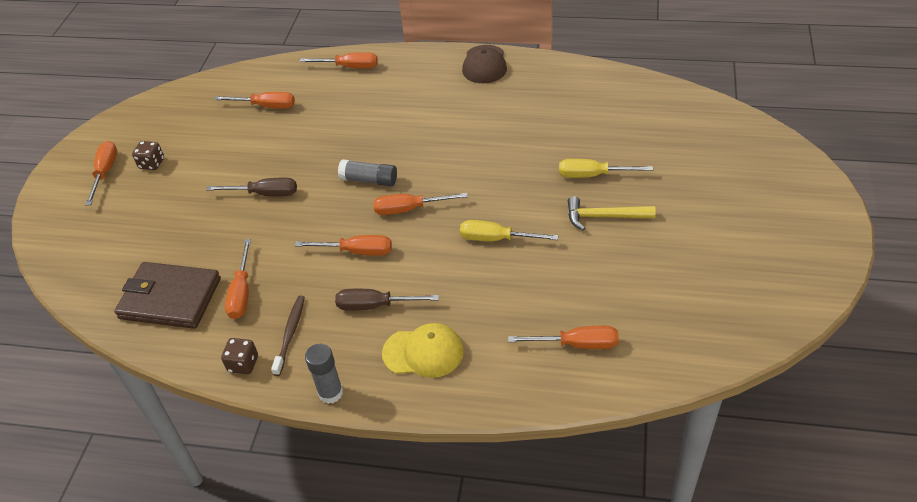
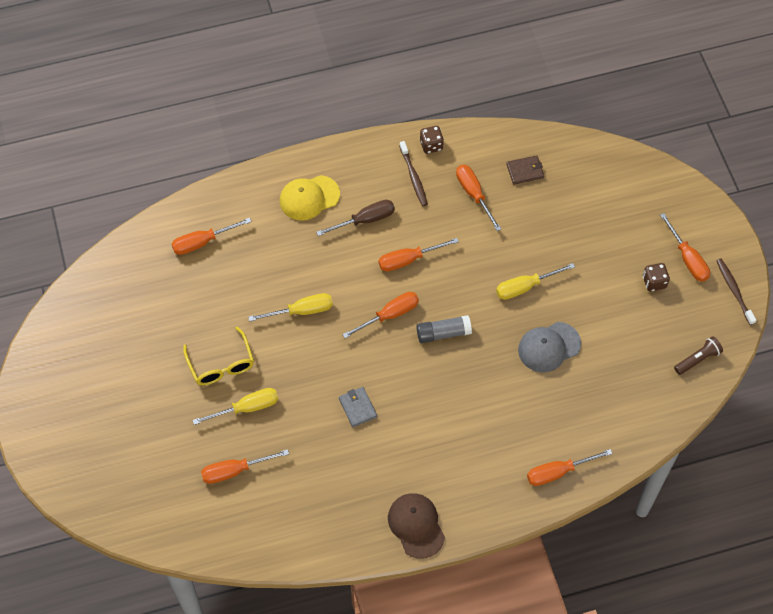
camera: 150 degrees right, 15 degrees up
brown wallet [114,262,221,329] -> brown wallet [506,155,544,185], size x0.47
brown screwdriver [206,178,297,196] -> yellow screwdriver [496,263,575,300]
orange screwdriver [214,92,295,109] -> orange screwdriver moved to [201,449,289,484]
grey glue stick [305,344,343,404] -> none
yellow hammer [568,196,656,230] -> yellow glasses [183,327,254,385]
none -> grey wallet [339,387,377,427]
none -> grey cap [518,322,581,372]
none -> brown flashlight [674,336,723,375]
none -> brown toothbrush [716,259,756,325]

